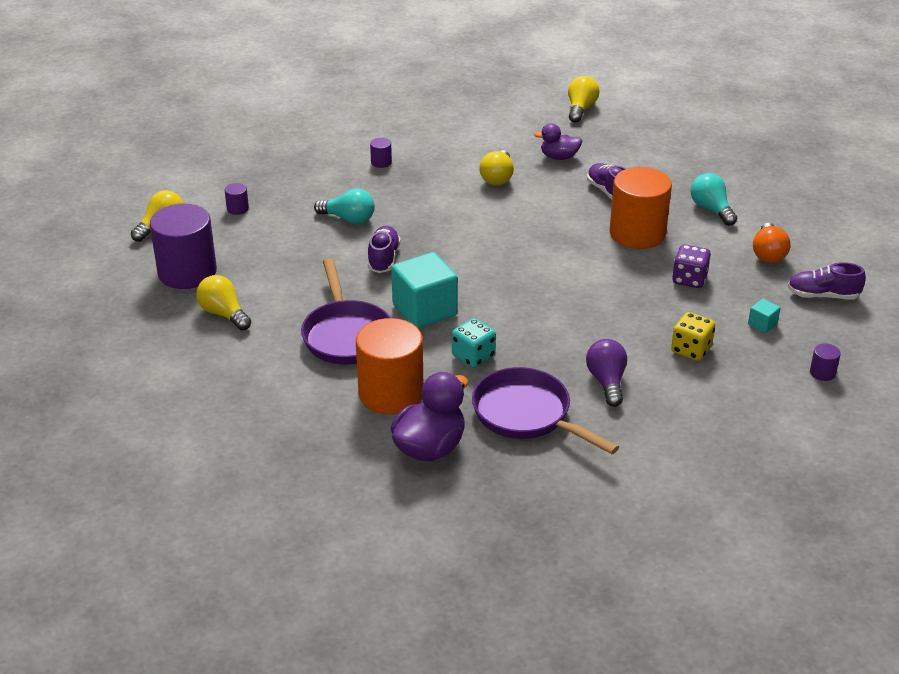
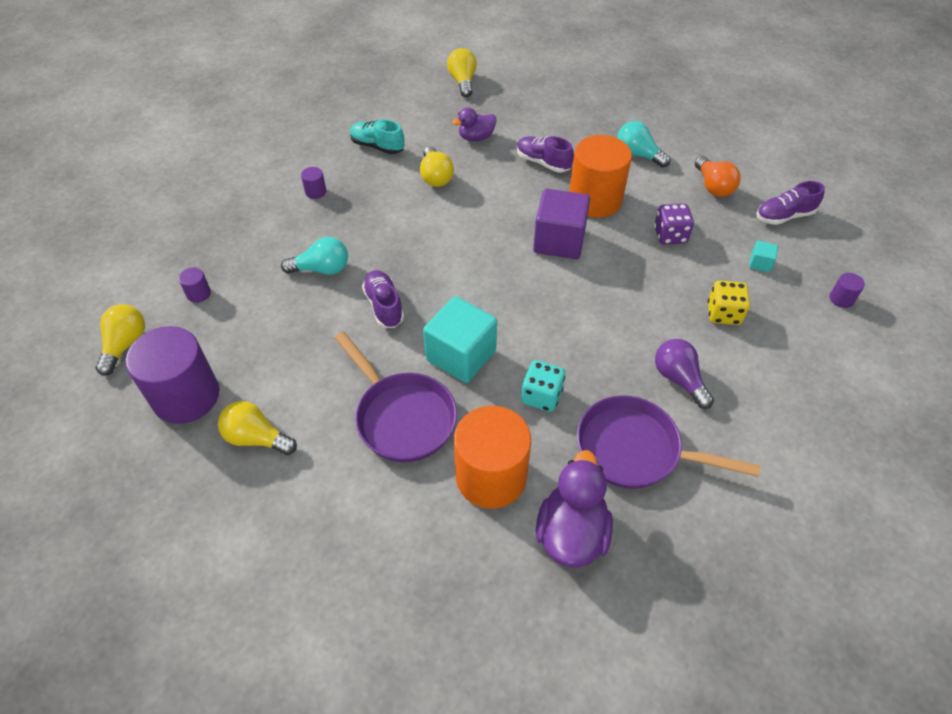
camera: 25 degrees left, 15 degrees up
none -> turquoise shoe [350,119,405,154]
none -> purple cube [533,189,590,259]

